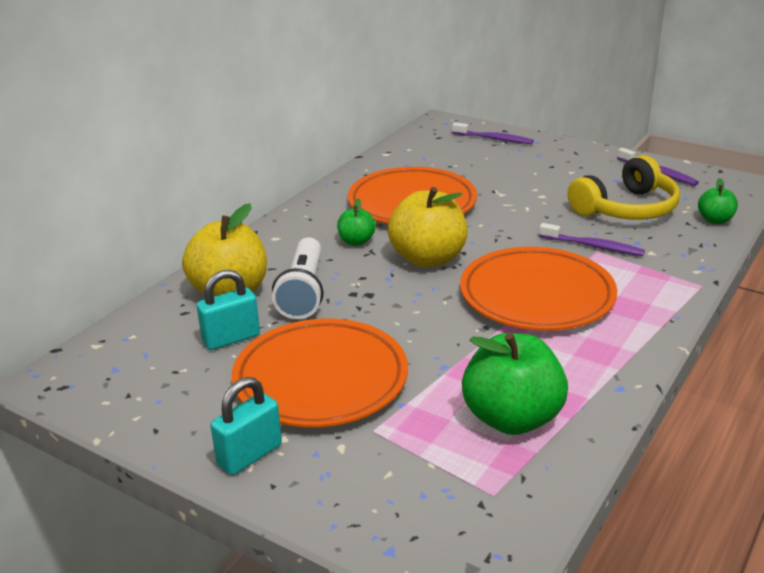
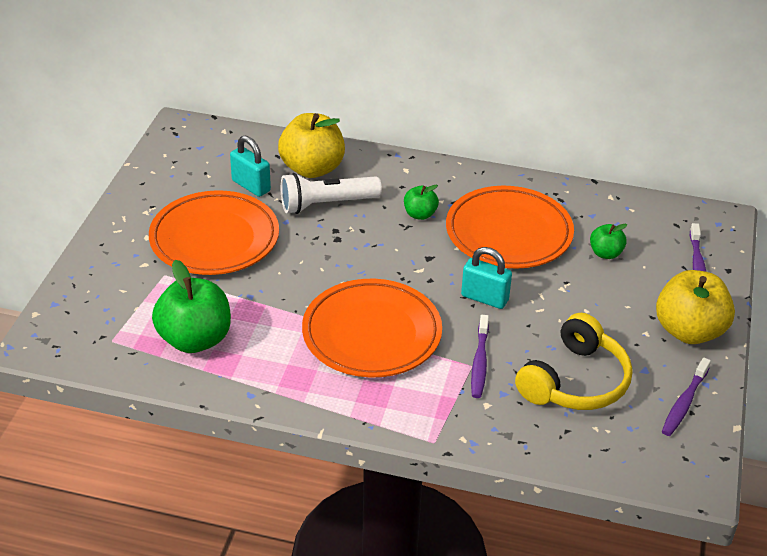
camera: 70 degrees right, 10 degrees up
turquoise padlock [211,377,282,475] -> turquoise padlock moved to [461,247,512,309]
yellow apple [388,187,467,267] -> yellow apple moved to [656,270,735,344]
yellow headphones [567,155,680,220] -> yellow headphones turned 90 degrees counterclockwise [515,313,632,410]
green apple [698,178,738,224] -> green apple moved to [590,224,627,259]

